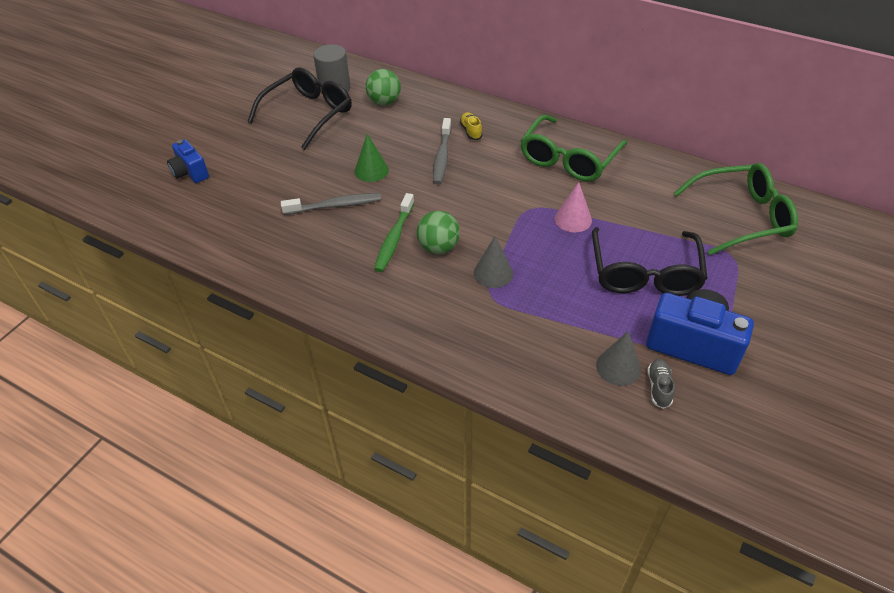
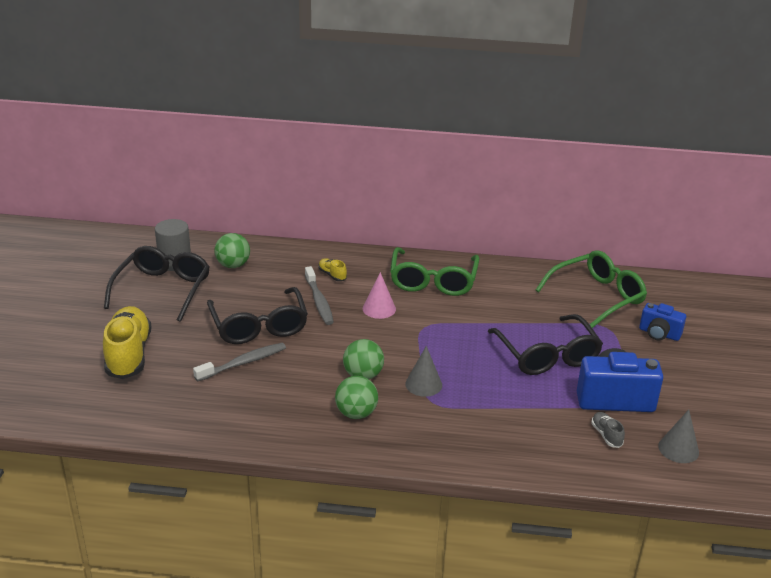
camera: 25 degrees left, 15 degrees down
blue camera [167,139,209,183] -> blue camera moved to [639,303,686,341]
green cone [354,134,389,182] -> black glasses [207,287,308,344]
green toothbrush [374,193,415,272] -> none
pink cone [555,182,592,232] -> pink cone moved to [363,272,396,319]
grey cone [596,331,641,386] -> grey cone moved to [658,410,699,463]
none -> yellow shoe [103,306,152,379]
none -> green ball [335,376,378,419]

